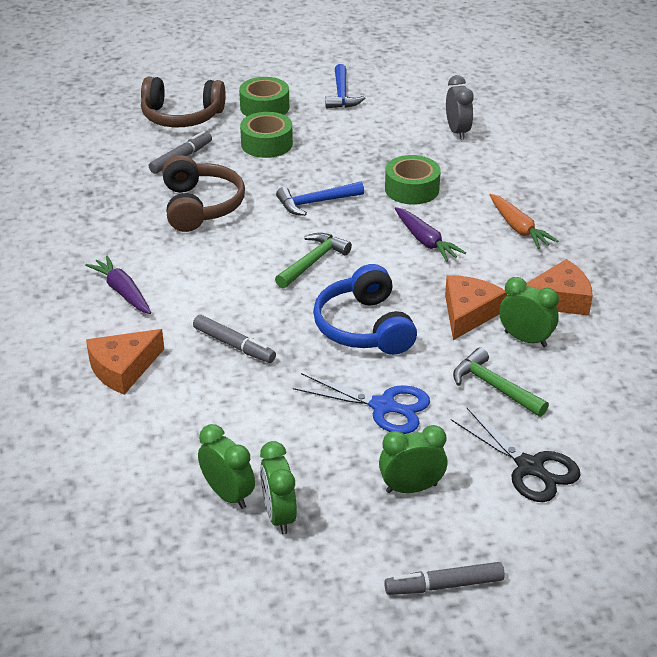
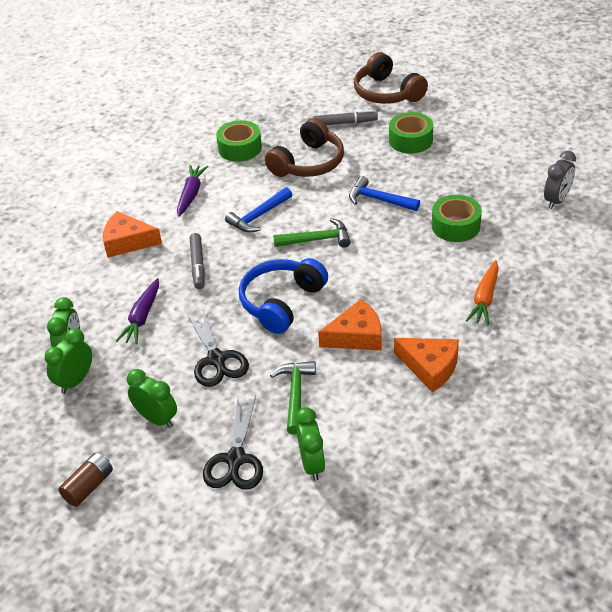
camera: 50 degrees right, 5 degrees up
green tape [239,77,289,116] -> green tape moved to [216,120,262,162]
blue scissors [293,373,430,434] -> black scissors [186,309,249,387]
blue hammer [325,64,365,109] -> blue hammer moved to [225,187,292,233]
grey marker [384,562,505,595] -> brown battery [58,453,113,507]
purple carrot [395,207,466,262] -> purple carrot moved to [116,278,159,345]
green clock [499,277,559,347] -> green clock moved to [295,407,325,481]

